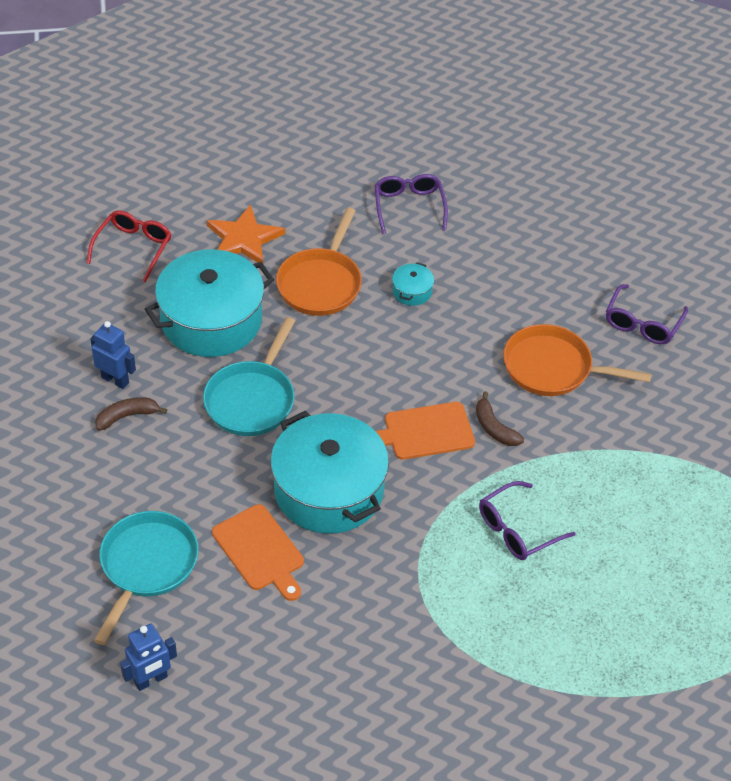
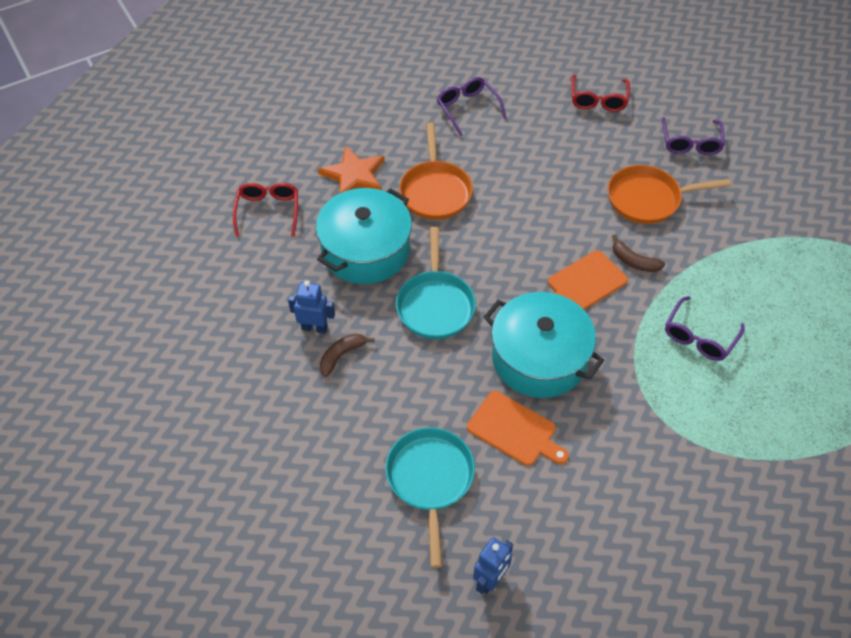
camera: 20 degrees left, 5 degrees up
turquoise pot [392,262,434,306] -> none
none -> red glasses [571,75,630,112]

